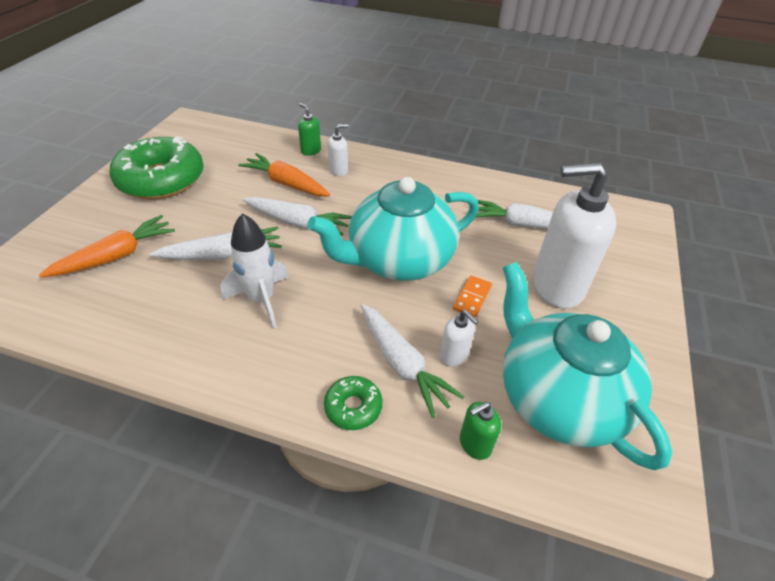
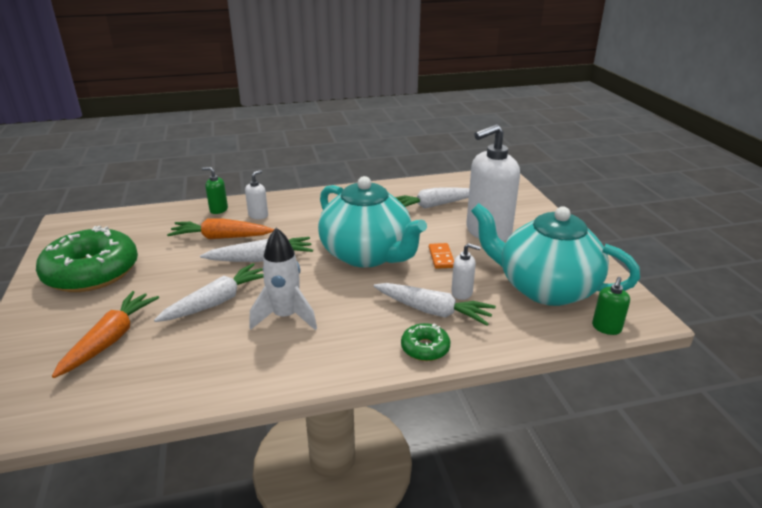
camera: 30 degrees left, 15 degrees down
turquoise teapot [308,177,479,281] -> turquoise teapot turned 75 degrees counterclockwise [318,176,427,267]
green soap dispenser [460,402,501,460] -> green soap dispenser moved to [592,277,630,335]

